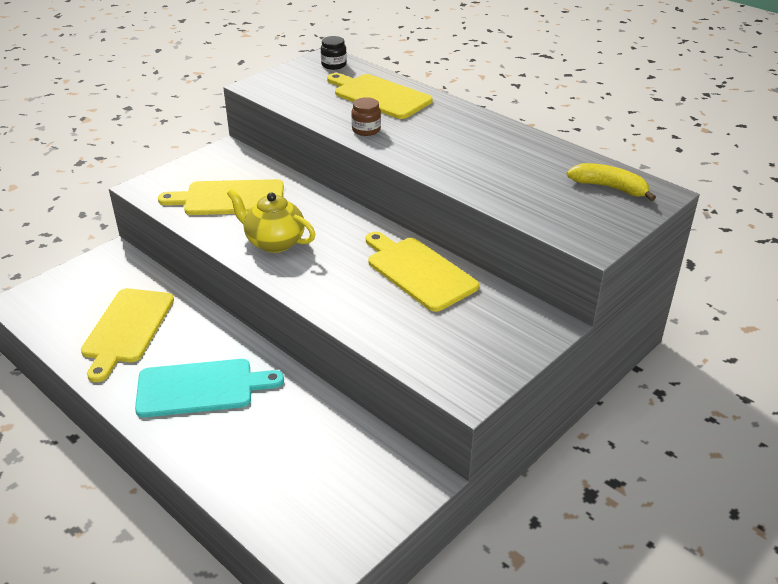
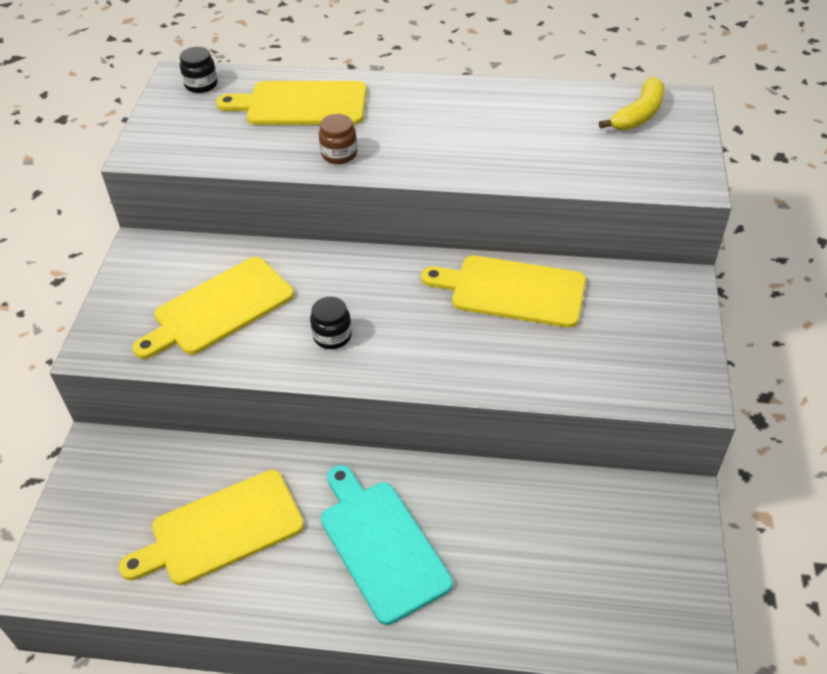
camera: 35 degrees left, 10 degrees up
yellow cutting board [81,288,174,382] -> yellow cutting board turned 90 degrees clockwise [119,470,304,585]
turquoise cutting board [135,359,284,418] -> turquoise cutting board turned 75 degrees counterclockwise [321,465,453,625]
yellow teapot [227,189,316,253] -> black jar [310,297,352,349]
yellow banana [567,163,656,201] -> yellow banana turned 135 degrees clockwise [599,77,664,130]

